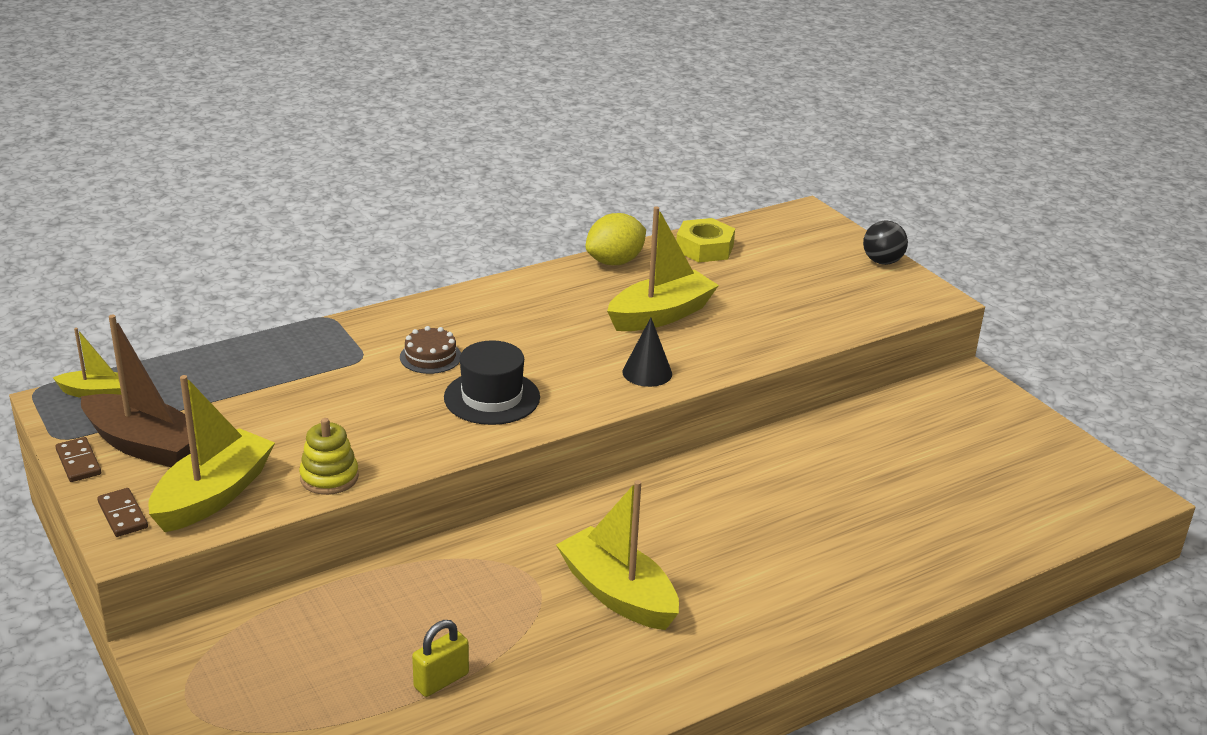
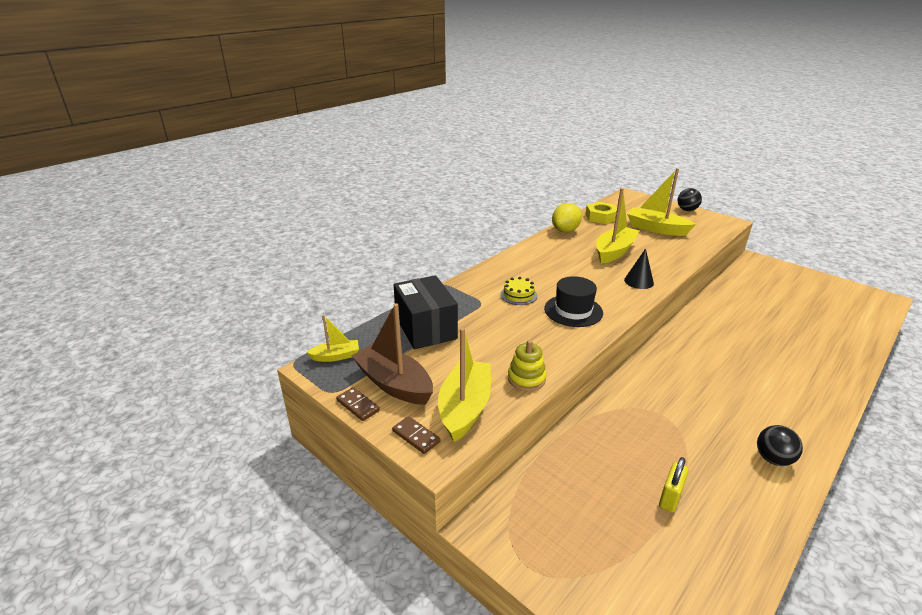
camera: 15 degrees left, 0 degrees up
brown boat [81,315,190,467] -> brown boat turned 150 degrees counterclockwise [352,303,433,405]
brown cake [400,326,461,374] -> yellow cake [500,277,537,305]
yellow boat [556,480,679,630] -> yellow boat moved to [627,168,696,236]
none -> black box [394,275,458,349]
none -> black ball [757,425,803,466]

